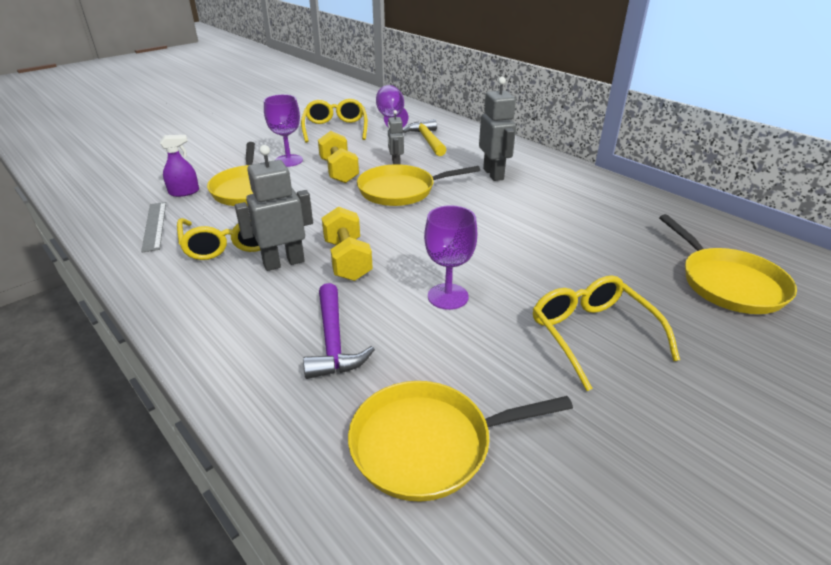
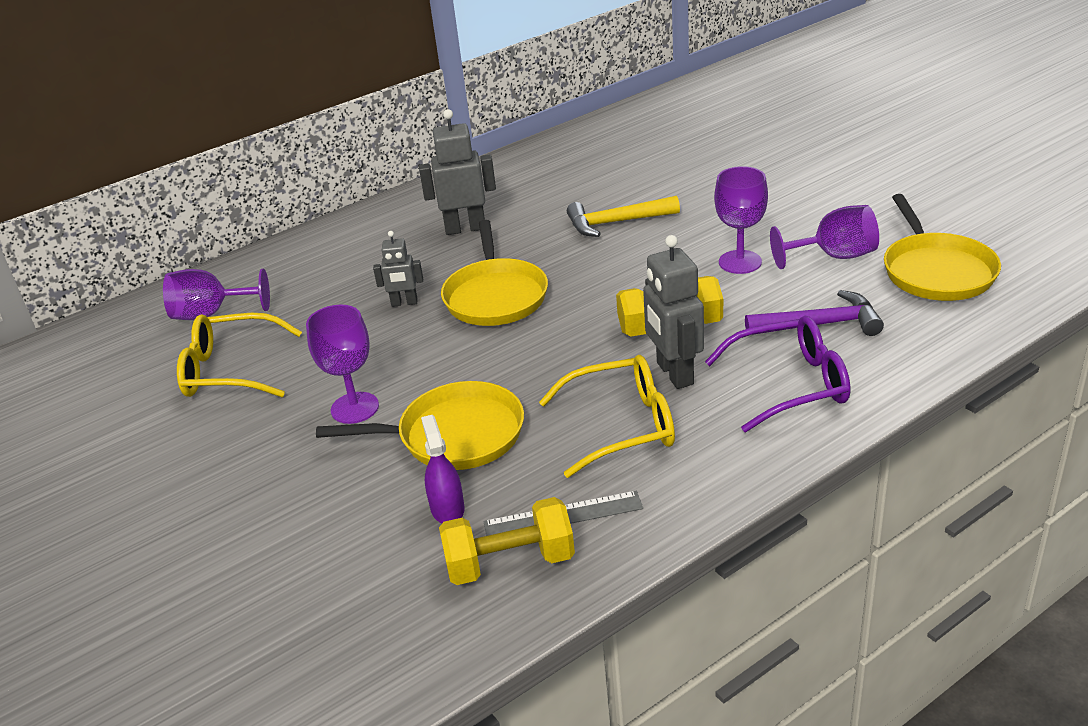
camera: 80 degrees left, 0 degrees up
yellow dumbbell [318,131,359,183] -> yellow dumbbell moved to [439,497,575,585]
yellow hammer [403,119,446,156] -> yellow hammer moved to [567,196,680,237]
yellow glasses [533,275,680,391] -> none
yellow pan [659,214,797,314] -> none
none -> purple glasses [705,316,850,432]
none -> purple goblet [770,205,879,269]

